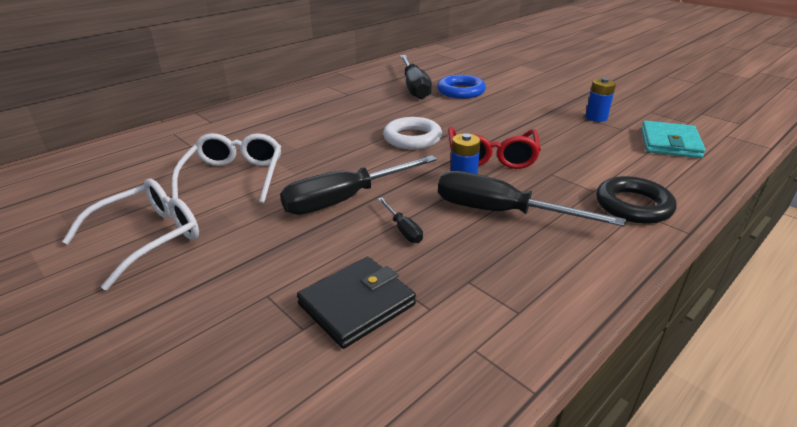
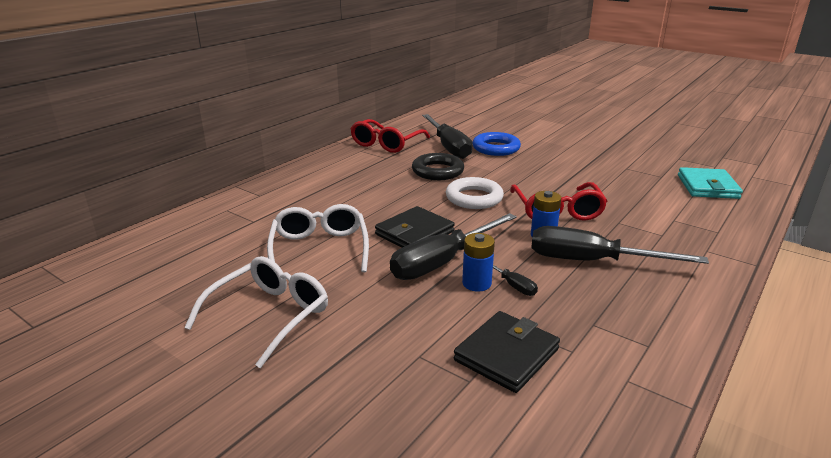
camera: 10 degrees left, 5 degrees down
blue battery [585,78,616,122] -> blue battery moved to [462,233,495,292]
black ring [596,176,676,224] -> black ring moved to [412,153,464,180]
none -> red glasses [350,119,430,153]
none -> black wallet [375,206,455,248]

